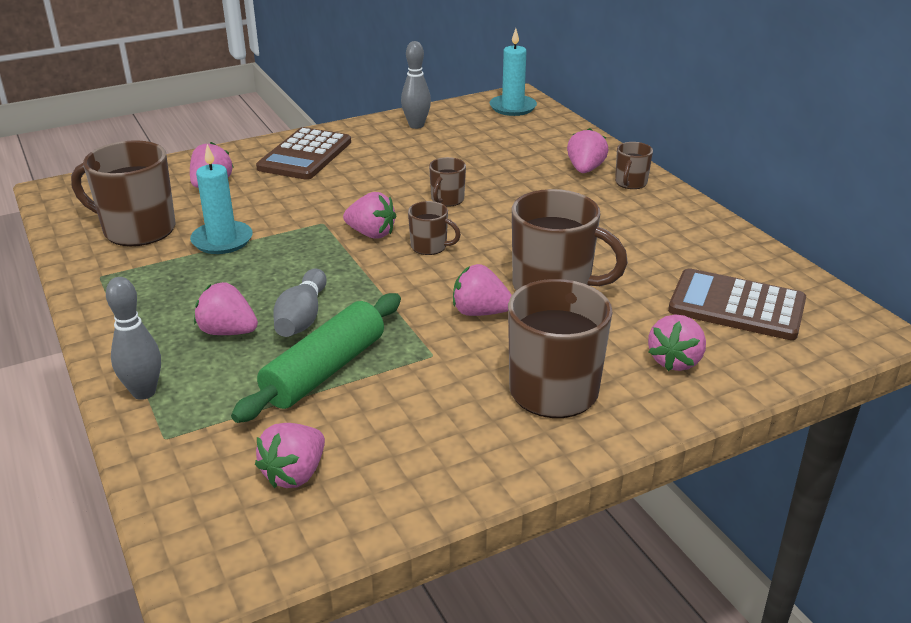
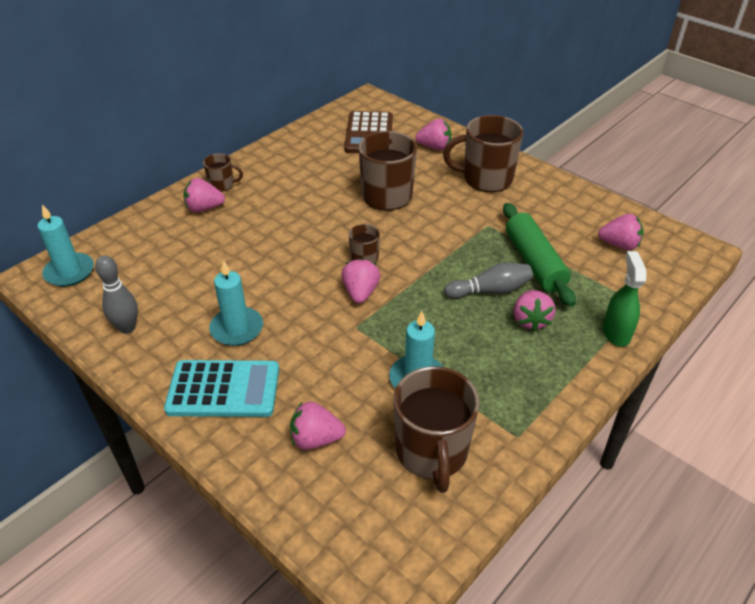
camera: 110 degrees left, 10 degrees up
grey bowling pin [106,277,161,400] -> green spray bottle [603,251,646,347]
green rolling pin [231,293,401,423] -> green rolling pin turned 60 degrees clockwise [503,203,576,307]
brown calculator [256,127,351,180] -> turquoise calculator [164,360,279,417]
brown mug [429,157,466,207] -> none
pink strawberry [453,264,512,316] -> none
none -> turquoise candle [209,260,263,346]

